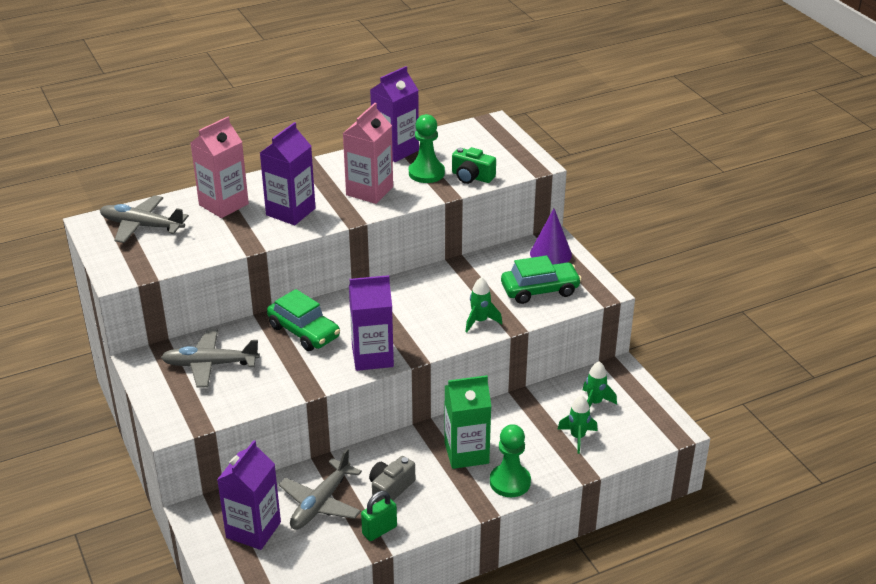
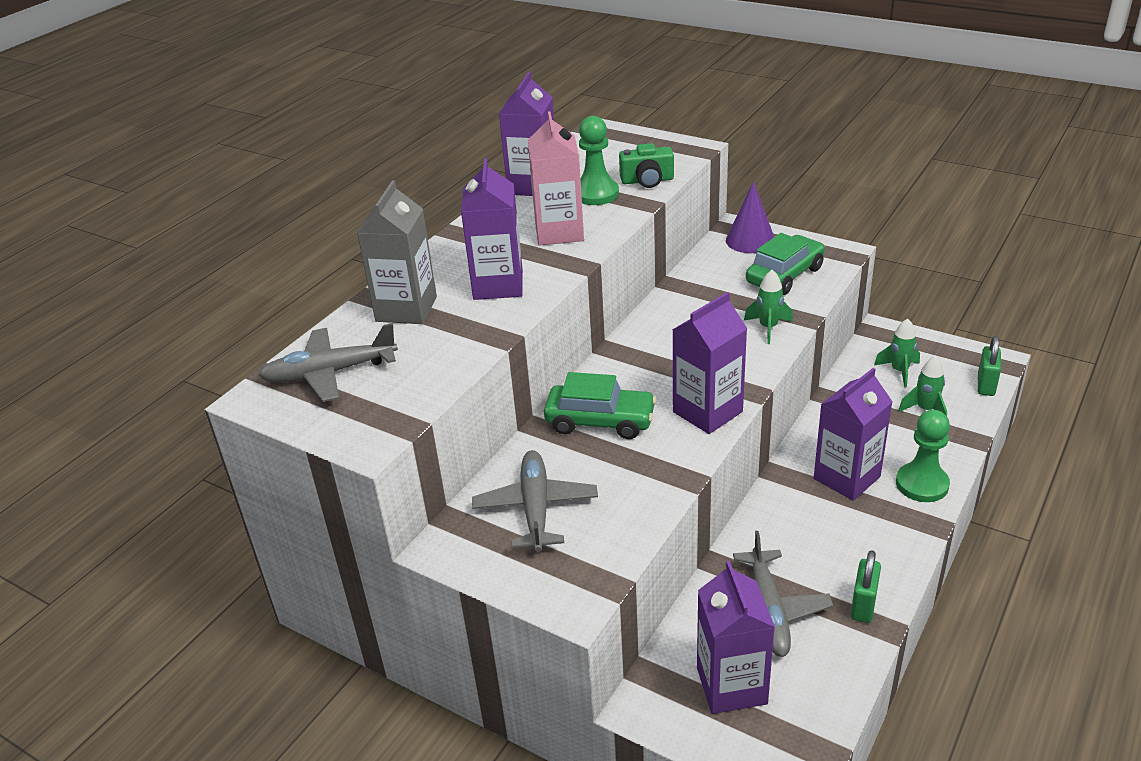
camera: 30 degrees left, 0 degrees up
grey plane [161,329,260,388] -> grey plane turned 120 degrees clockwise [472,450,598,552]
pink carton [191,117,249,218] -> grey carton [357,180,437,324]
grey camera [369,456,415,502] -> none
green carton [444,375,492,469] -> purple carton [814,368,893,501]
none -> green padlock [978,336,1001,396]

